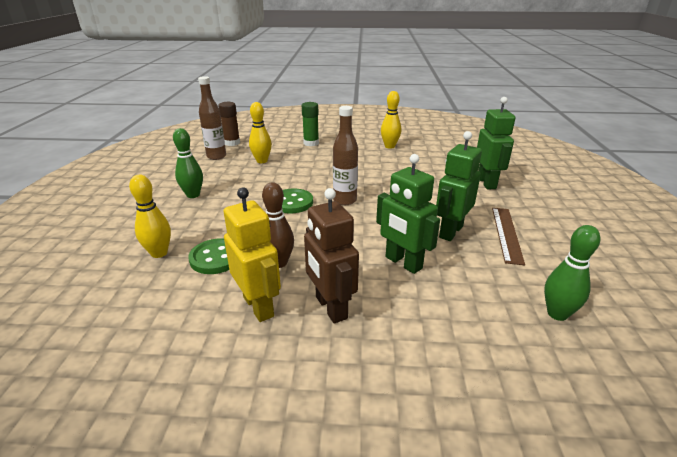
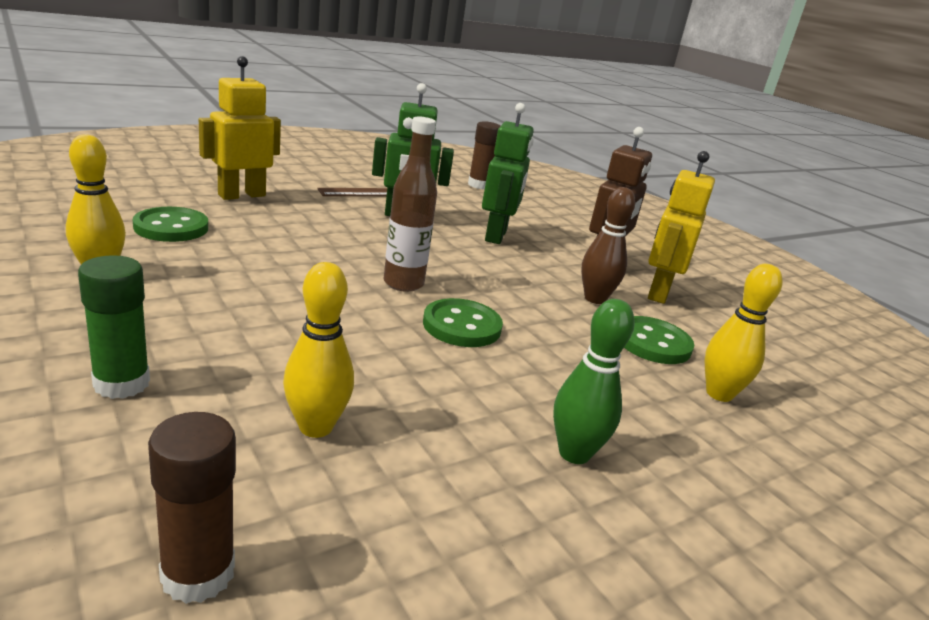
camera: 130 degrees left, 5 degrees down
brown bottle [198,76,226,160] -> none
green robot [477,97,515,189] -> yellow robot [199,56,281,200]
green bowling pin [544,225,601,321] -> brown glue stick [468,121,501,189]
none -> green button [133,207,208,242]

